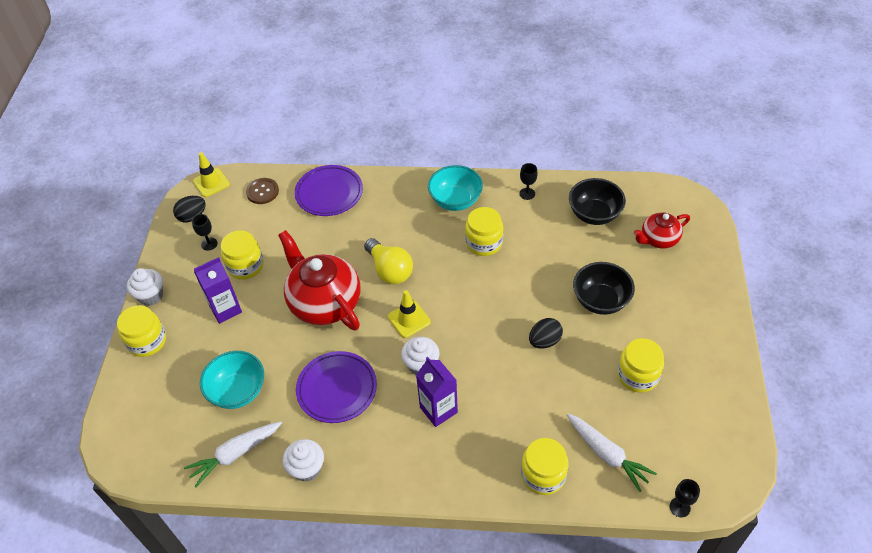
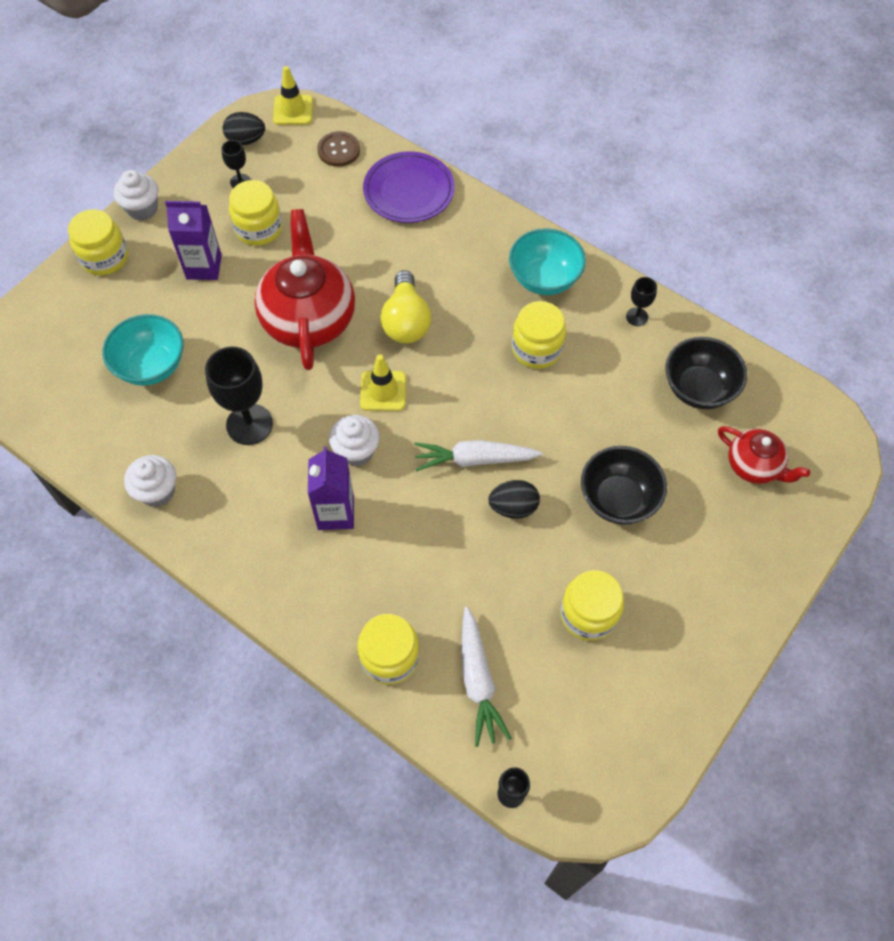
camera: 30 degrees right, 10 degrees up
white carrot [184,421,282,487] -> white carrot moved to [414,440,543,472]
purple plate [296,351,377,423] -> black goblet [205,347,273,445]
red teapot [634,212,690,249] -> red teapot turned 150 degrees counterclockwise [718,426,810,484]

